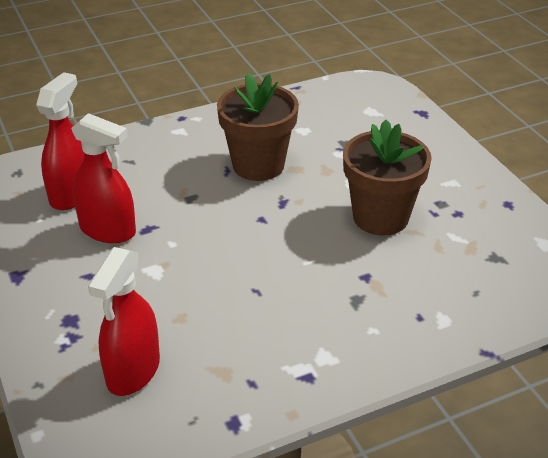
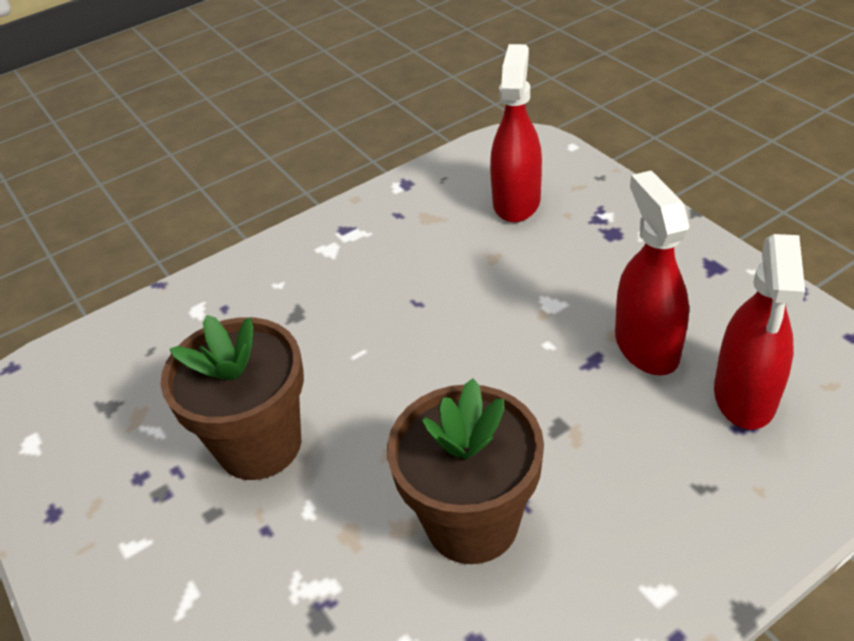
camera: 175 degrees right, 5 degrees up
red spray bottle [71,113,136,243] -> red spray bottle turned 60 degrees clockwise [615,171,690,375]

